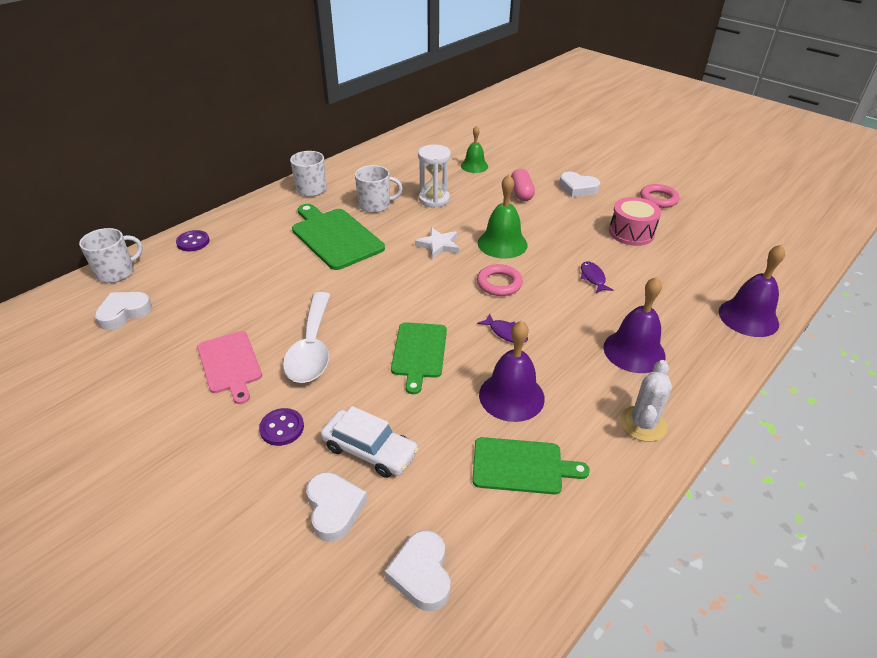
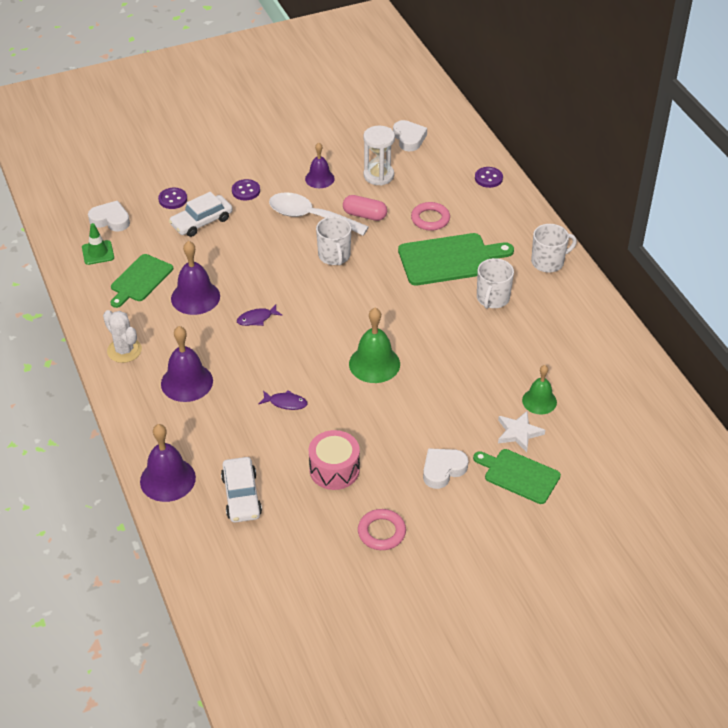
camera: 115 degrees right, 5 degrees up
white mug [79,228,143,283] -> white mug moved to [316,216,351,266]
pink cutting board [197,331,262,404] -> purple bell [305,143,335,188]
white heart [306,472,367,542] -> purple button [158,188,187,209]
green cutting board [391,322,447,394] -> green cutting board moved to [473,449,561,504]
white star [415,227,459,259] -> white star moved to [498,411,545,452]
white hourglass [418,145,451,208] -> white hourglass moved to [363,126,395,186]
pink ring [477,264,523,296] -> pink ring moved to [411,202,450,231]
pink capsule [511,169,535,201] -> pink capsule moved to [343,195,387,221]
none -> green traffic cone [82,223,114,265]
none -> white car [221,457,262,523]

